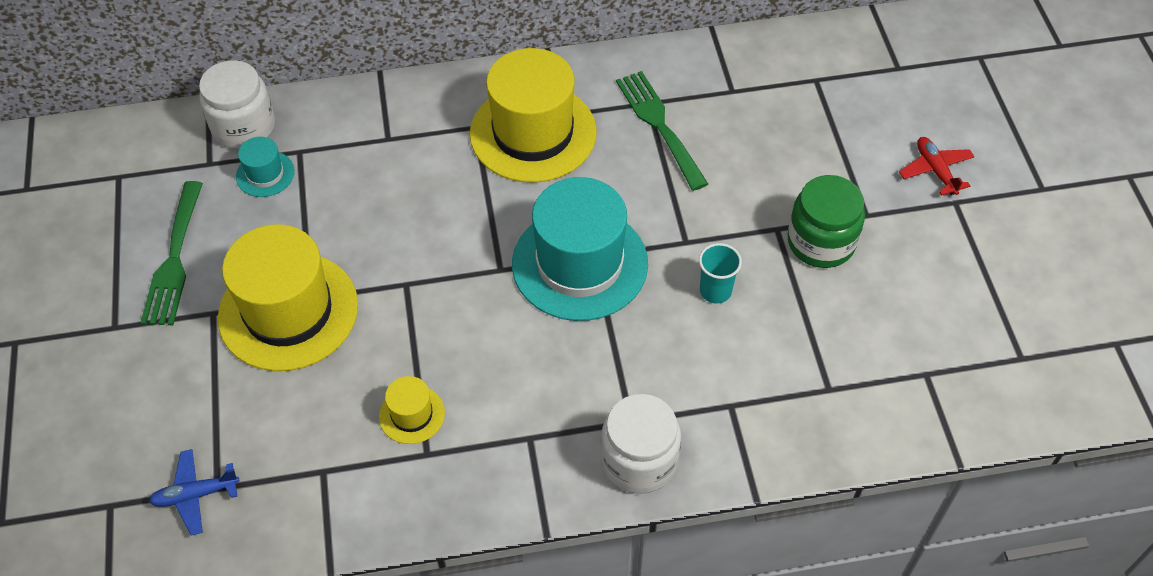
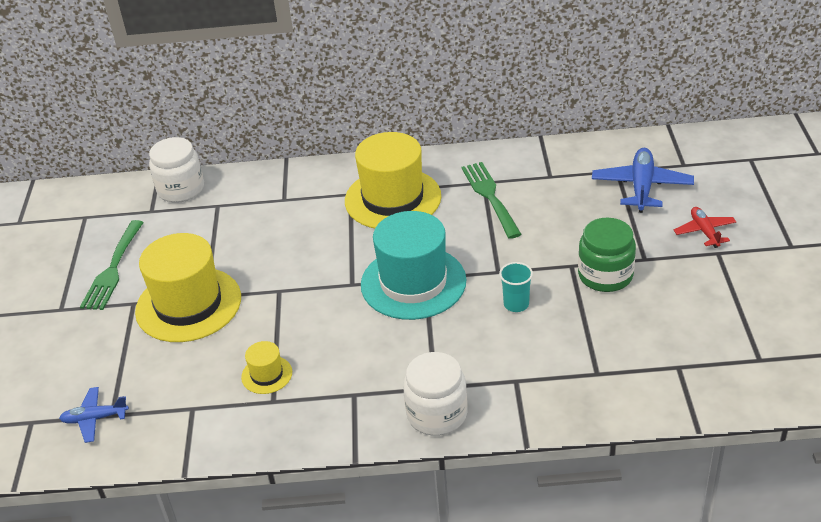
camera: 10 degrees right, 15 degrees down
turquoise hat [236,137,294,197] -> none
none -> blue plane [592,148,694,213]

